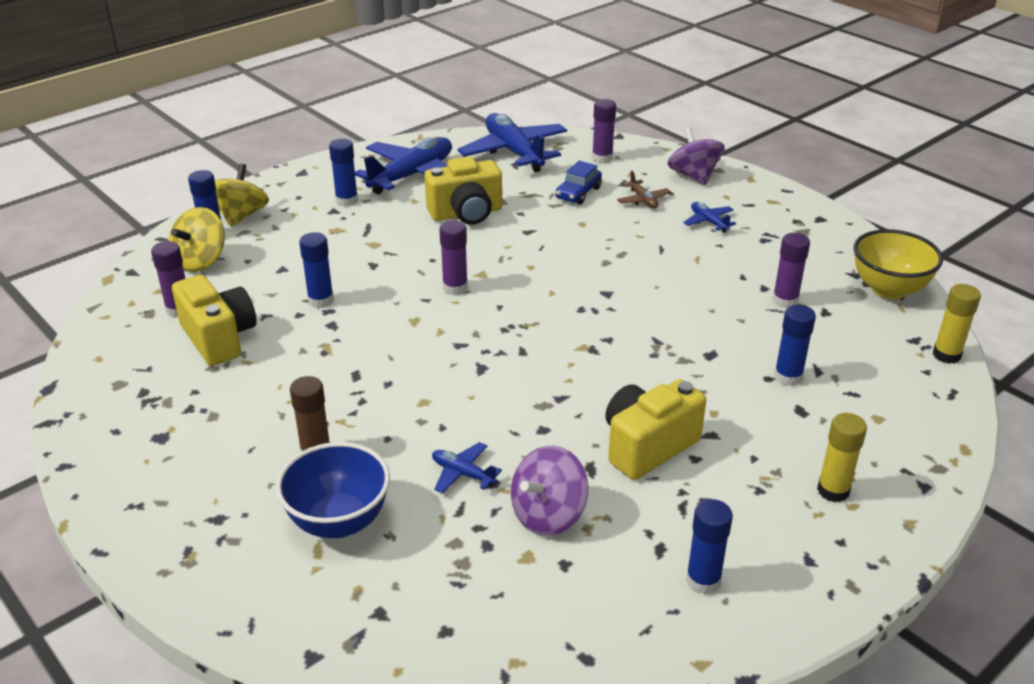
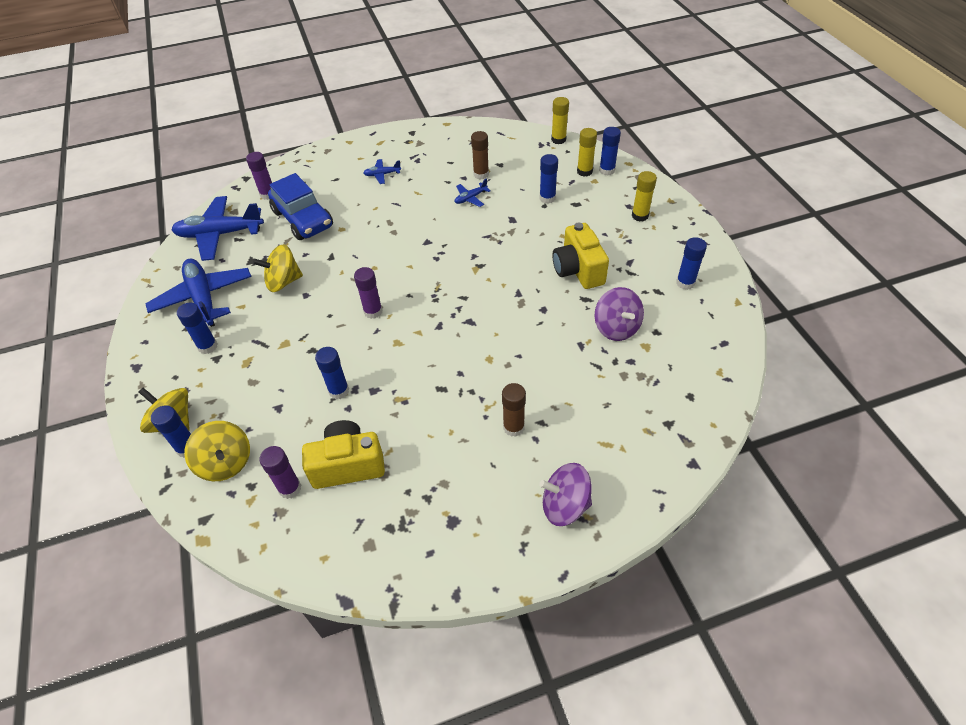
camera: 65 degrees left, 15 degrees up
blue bowl [276,442,390,538] -> none
yellow camera [425,156,502,225] -> yellow spinning top [253,244,303,292]
blue plane [432,442,502,494] -> blue plane moved to [455,178,491,207]
blue car [555,161,602,205] -> blue car [268,173,333,240], size x1.82
brown plane [617,170,671,209] -> none
purple spinning top [668,127,725,185] -> purple spinning top moved to [539,463,592,526]
purple glue stick [772,233,810,308] -> brown glue stick [471,131,489,180]
yellow bowl [854,229,943,299] -> none
none -> yellow glue stick [577,128,597,177]
none -> blue glue stick [599,127,621,176]

